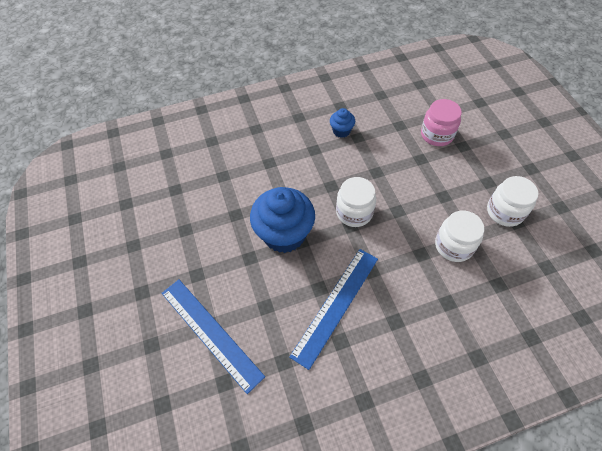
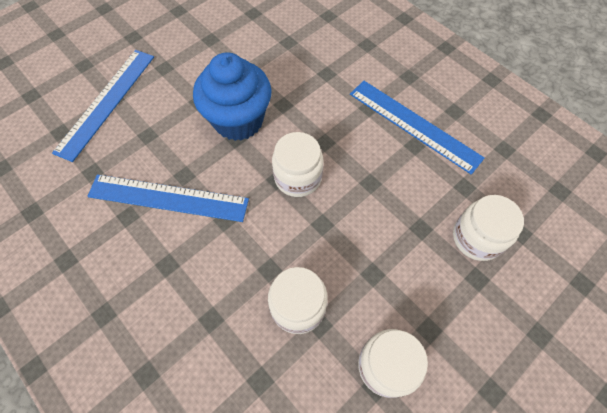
camera: 65 degrees right, 5 degrees up
blue cupcake [330,108,355,138] -> blue ruler [350,81,485,175]
pink jar [421,99,462,146] -> white jar [453,195,524,261]

